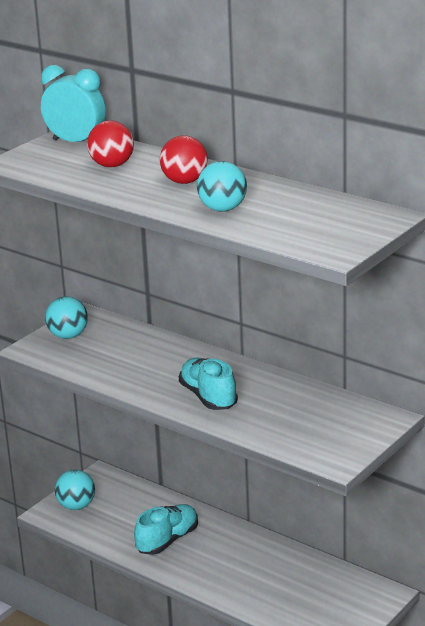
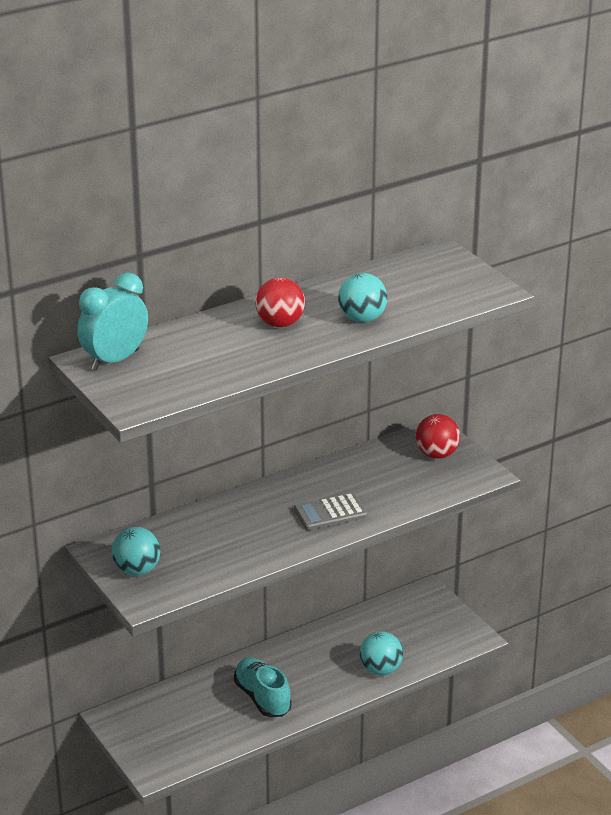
camera: 70 degrees left, 5 degrees up
turquoise ball [55,470,95,510] -> turquoise ball moved to [360,631,403,675]
red ball [87,121,134,167] -> red ball moved to [416,414,460,459]
turquoise shoe [179,358,238,410] -> grey calculator [294,493,367,530]

